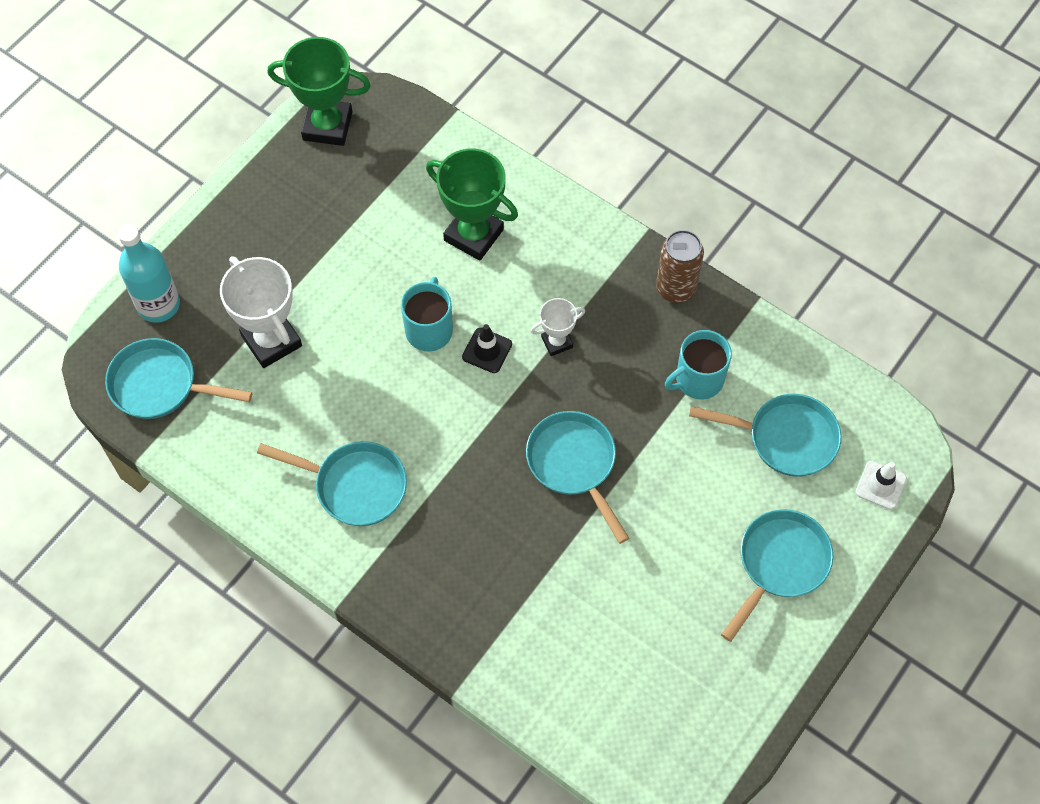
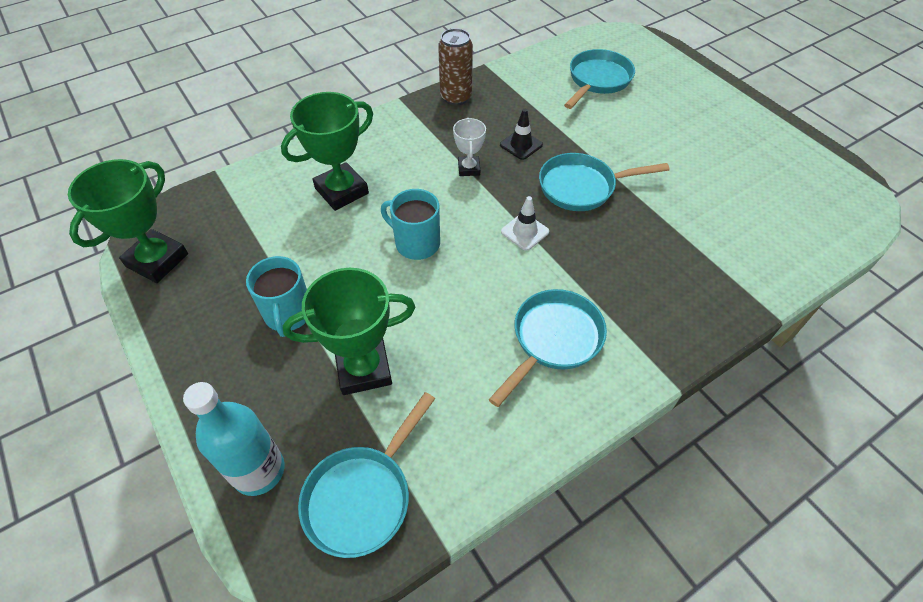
camera: 70 degrees left, 10 degrees down
white trophy [220,256,302,368] -> green trophy [283,268,416,395]
black traffic cone [462,324,512,373] -> black traffic cone moved to [500,109,543,160]
turquoise mug [665,330,732,399] -> turquoise mug moved to [246,256,307,337]
turquoise pan [721,509,833,642] -> none
white traffic cone [856,461,907,510] -> white traffic cone moved to [501,196,549,251]

